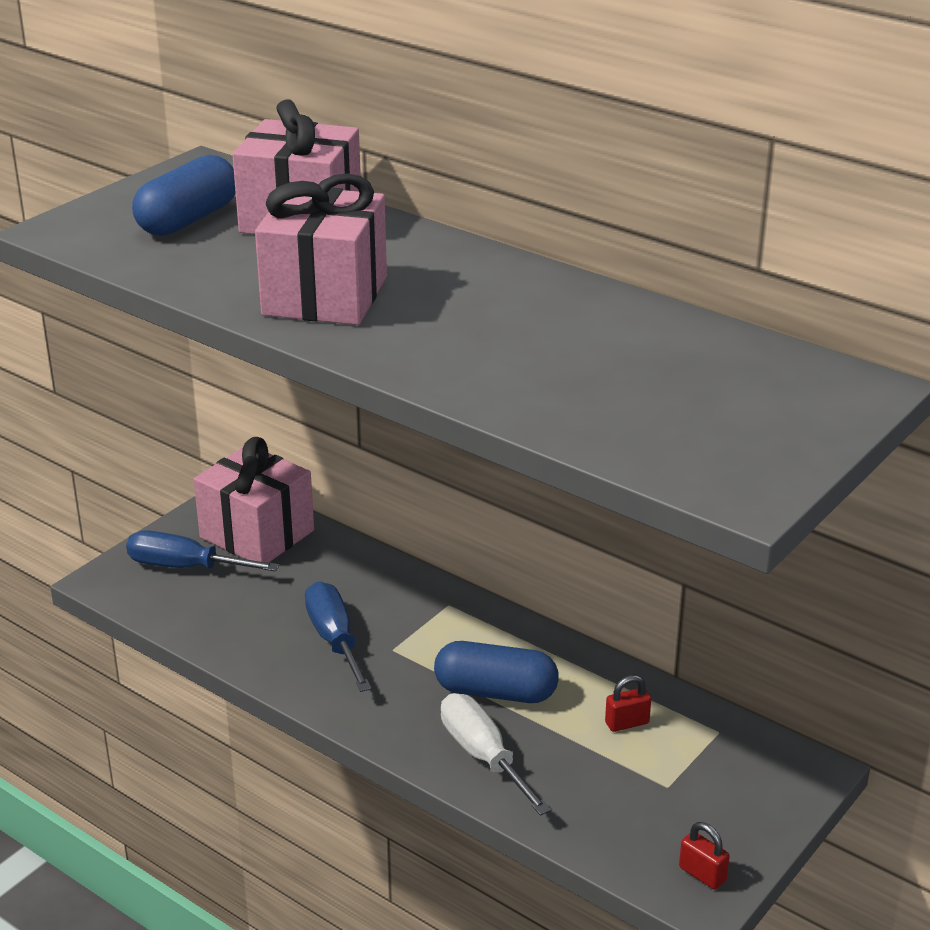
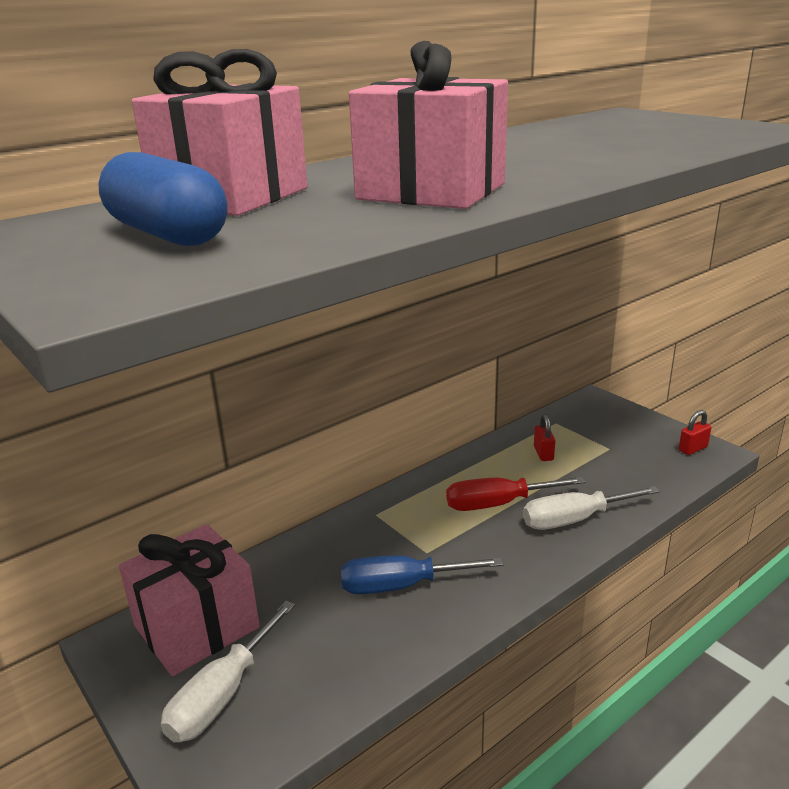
camera: 75 degrees left, 5 degrees down
blue screwdriver [126,530,279,572] -> white screwdriver [161,601,295,742]
blue capsule [434,641,559,703] -> red screwdriver [446,477,585,511]

